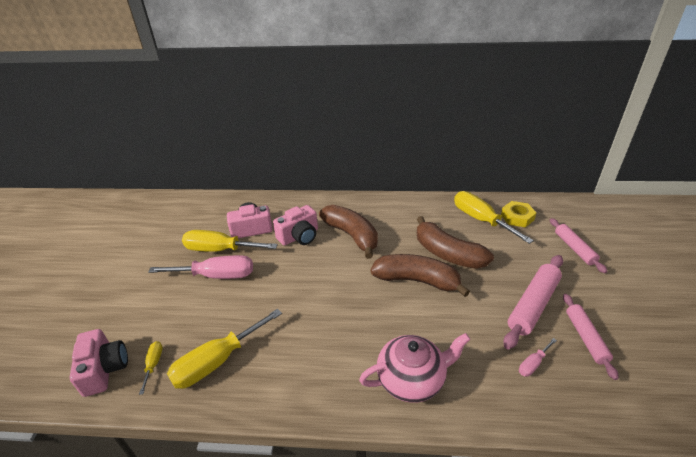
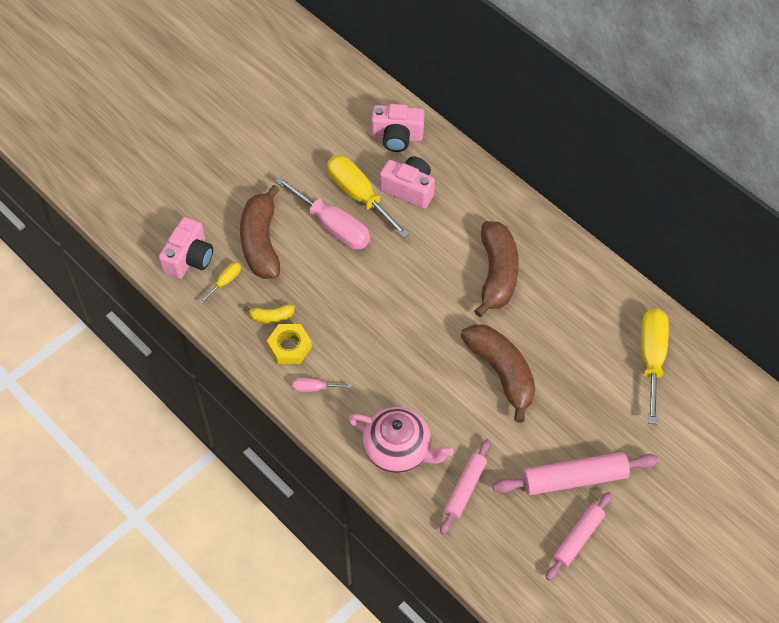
camera: 40 degrees right, 20 degrees up
yellow screwdriver [167,309,282,389] -> yellow banana [244,304,295,323]
pink camera [273,205,318,246] -> pink camera moved to [371,104,424,152]
brown banana [417,216,494,269] -> brown banana moved to [240,185,280,279]
yellow nut [501,201,536,227] -> yellow nut moved to [267,324,312,364]
pink screwdriver [519,338,557,377] -> pink screwdriver moved to [293,378,352,392]
pink rolling pin [550,218,608,273] -> pink rolling pin moved to [440,439,490,534]

